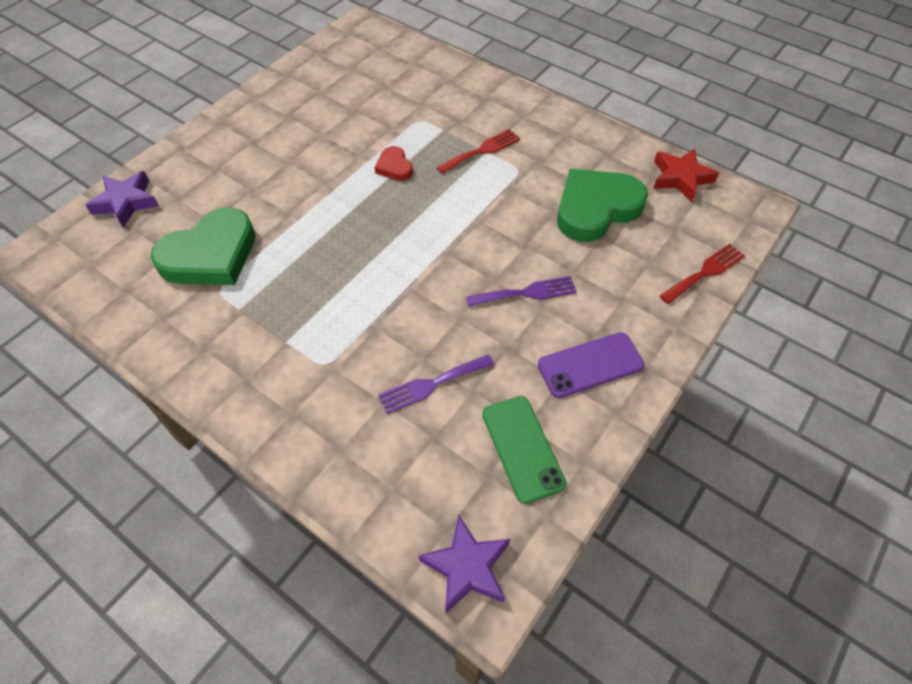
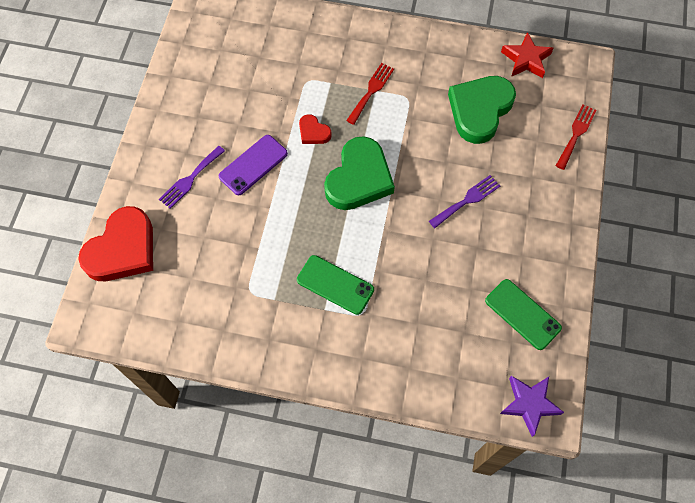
camera: 25 degrees left, 10 degrees up
purple star [85,171,159,228] -> red heart [78,206,153,281]
green heart [151,207,255,285] -> green heart moved to [324,136,395,210]
purple fork [378,354,494,414] -> purple fork moved to [159,146,225,209]
purple phone [538,332,644,398] -> purple phone moved to [219,135,288,195]
none -> green phone [297,255,374,315]

